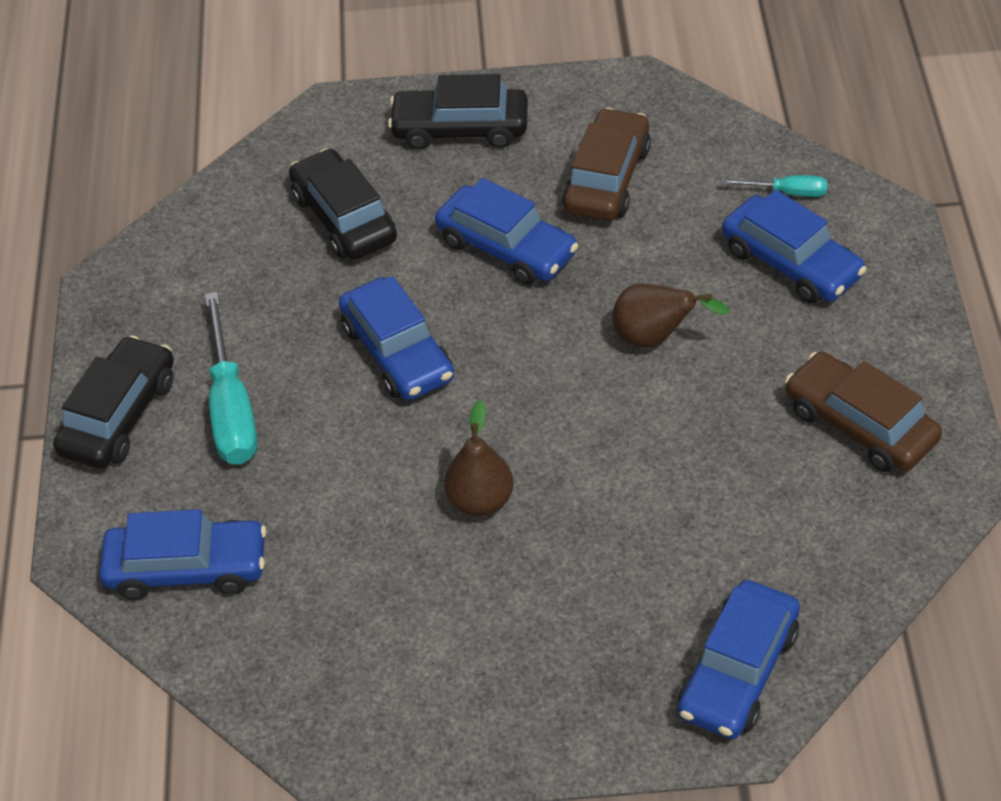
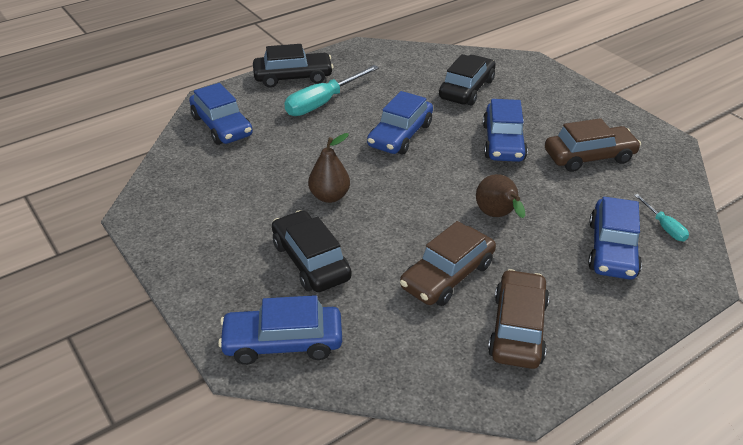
camera: 55 degrees right, 10 degrees down
black car [388,74,528,150] -> black car moved to [272,210,352,292]
none -> brown car [400,221,496,306]

